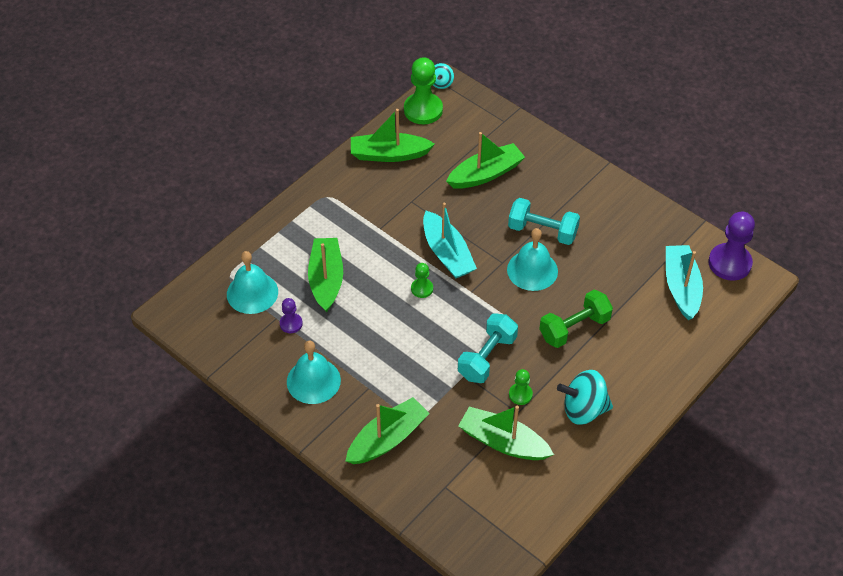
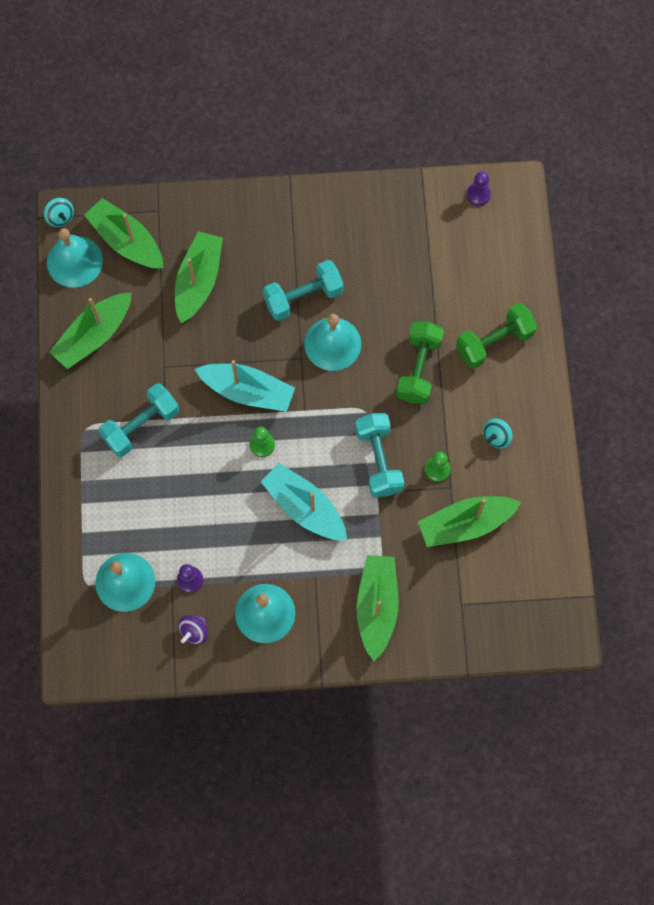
camera: 45 degrees left, 20 degrees up
green boat [308,238,343,312] -> green boat moved to [84,198,163,269]
green pawn [404,57,443,124] -> turquoise bell [47,228,103,288]
turquoise spinning top [557,370,613,425] -> turquoise spinning top [483,418,513,449], size x0.54
turquoise boat [666,245,703,320] -> turquoise boat moved to [261,463,347,540]
purple pawn [708,212,755,281] -> purple pawn [466,172,491,206], size x0.52
none -> turquoise dumbbell [99,383,179,457]
none -> purple spinning top [178,615,208,644]
none -> green dumbbell [456,303,537,369]

